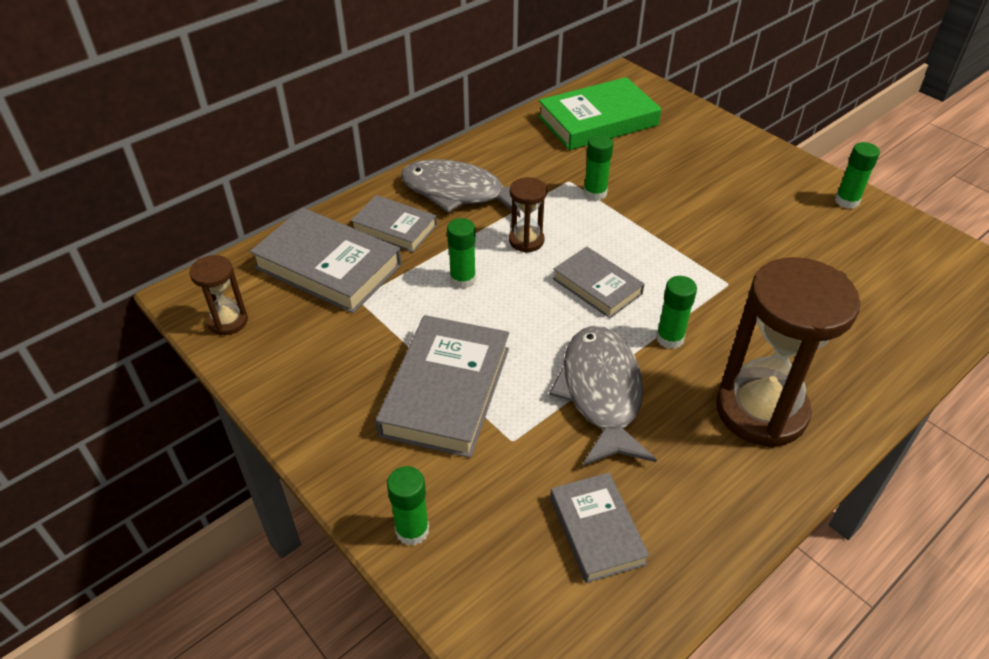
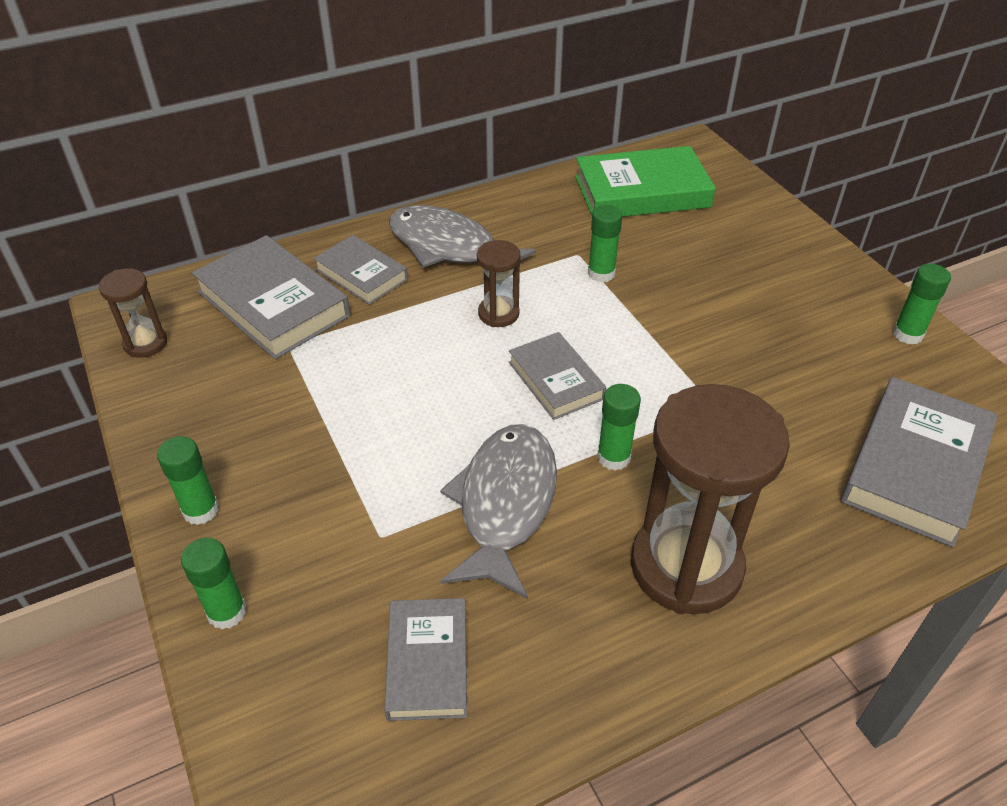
camera: 15 degrees right, 0 degrees up
grey book [376,315,509,458] -> grey book moved to [841,377,998,548]
green glue stick [447,218,476,289] -> green glue stick moved to [157,436,219,525]

